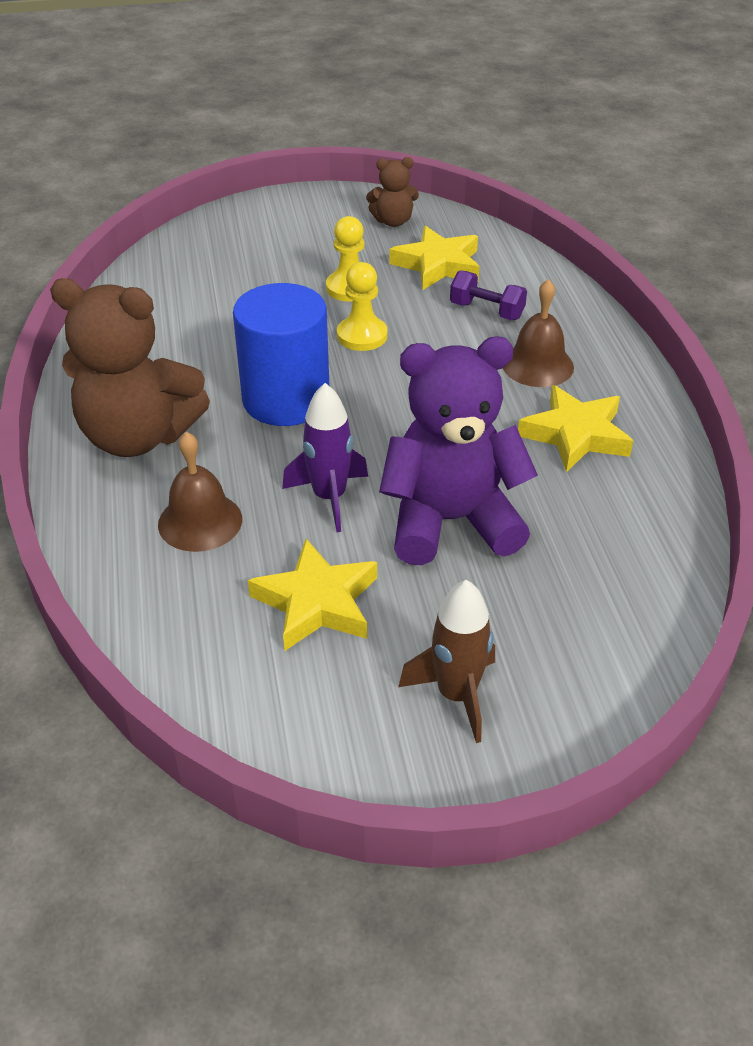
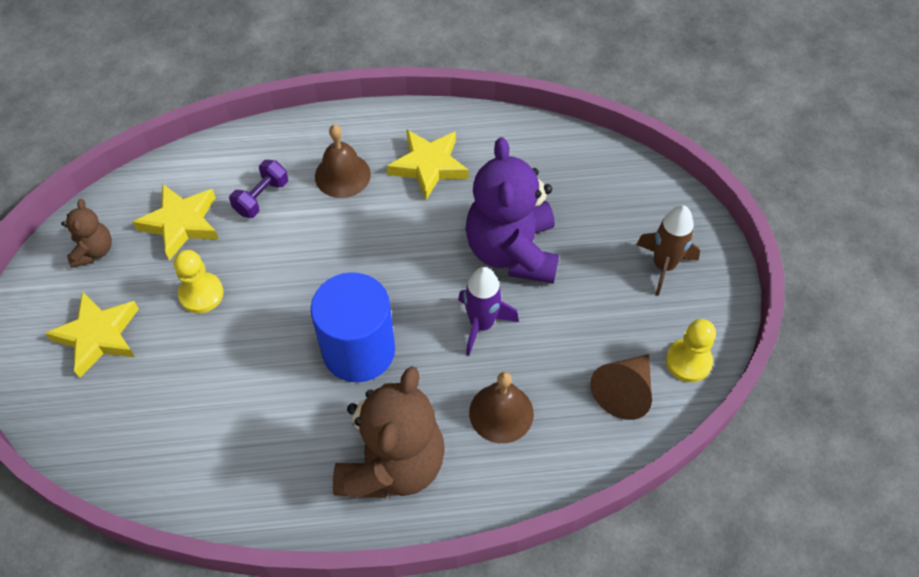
camera: 85 degrees left, 15 degrees up
yellow star [248,539,377,651] -> yellow star moved to [45,291,139,378]
yellow pawn [337,262,388,351] -> yellow pawn moved to [666,319,716,382]
none -> brown cone [590,354,652,420]

